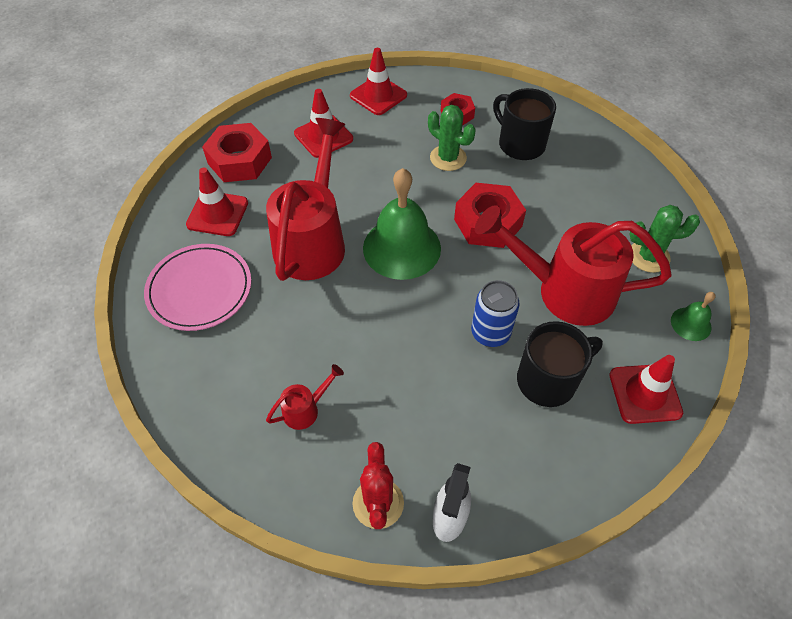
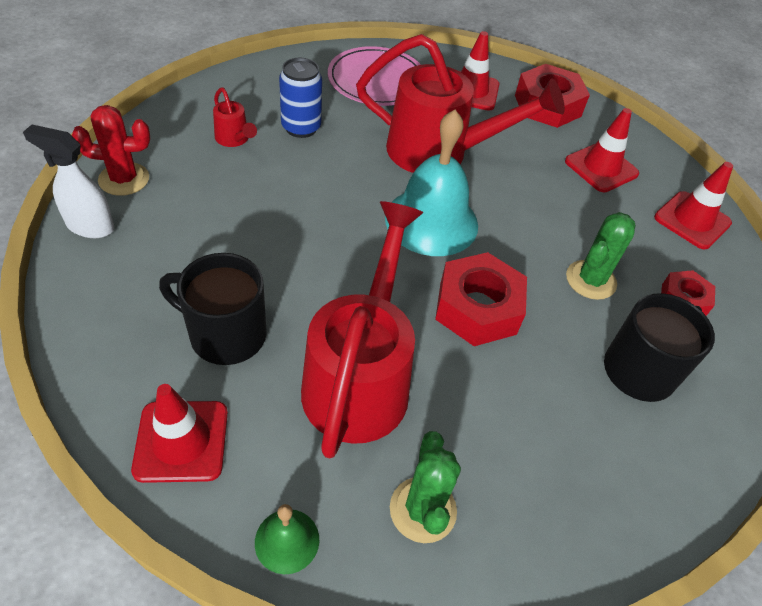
camera: 85 degrees right, 5 degrees down
green bell [363,168,441,280] -> turquoise bell [385,110,478,256]
blue can [471,280,520,347] -> blue can moved to [279,58,322,138]
black mug [517,321,603,407] -> black mug turned 135 degrees clockwise [159,253,267,365]

